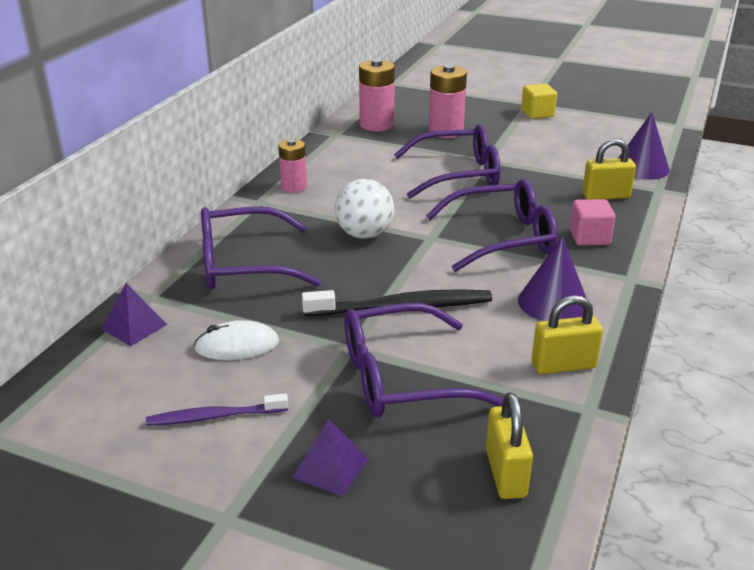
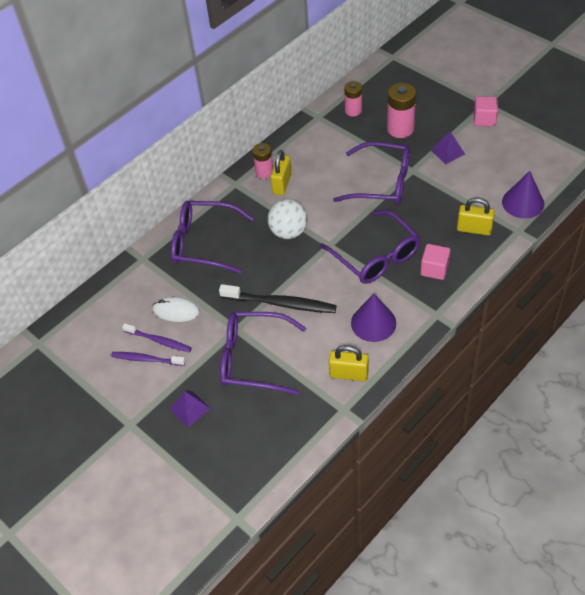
camera: 25 degrees right, 20 degrees up
purple pyramid [102,283,167,346] -> purple pyramid moved to [431,132,465,164]
pink battery [359,59,395,131] -> pink battery [344,81,362,116], size x0.65
purple glasses [426,179,558,272] -> purple glasses turned 45 degrees clockwise [320,210,421,284]
yellow padlock [486,392,533,499] -> yellow padlock moved to [270,150,292,195]
yellow cube [521,84,557,119] -> pink cube [474,96,498,126]
none -> purple toothbrush [122,323,192,353]

